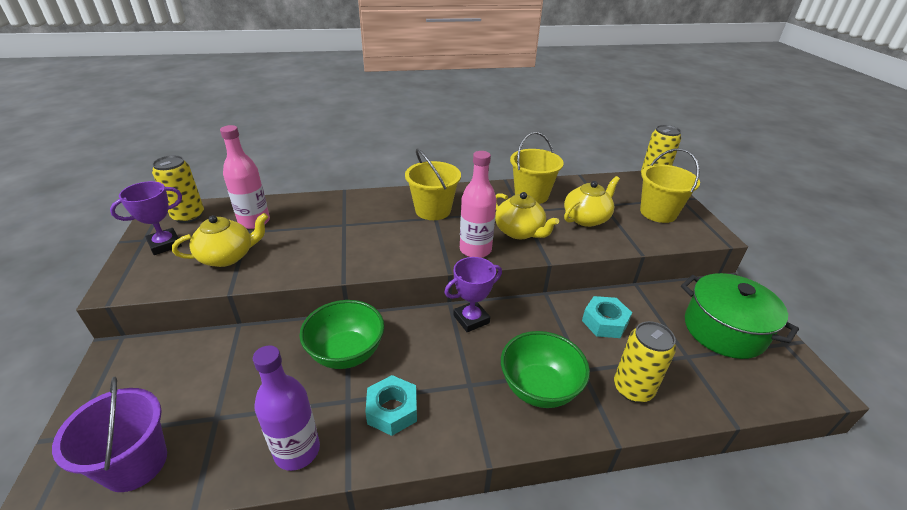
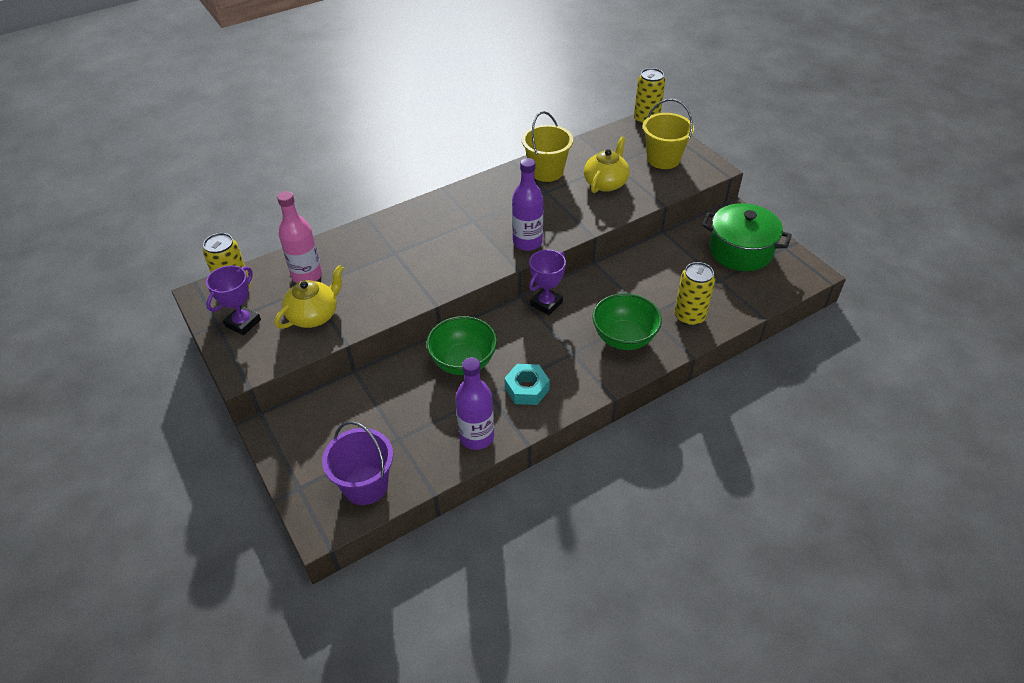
camera: 20 degrees left, 10 degrees up
yellow bucket [405,149,461,220] -> none
pink bottle [460,151,497,258] -> purple bottle [512,158,543,251]
yellow teapot [495,192,559,239] -> none
turquoise nut [582,296,632,338] -> none

